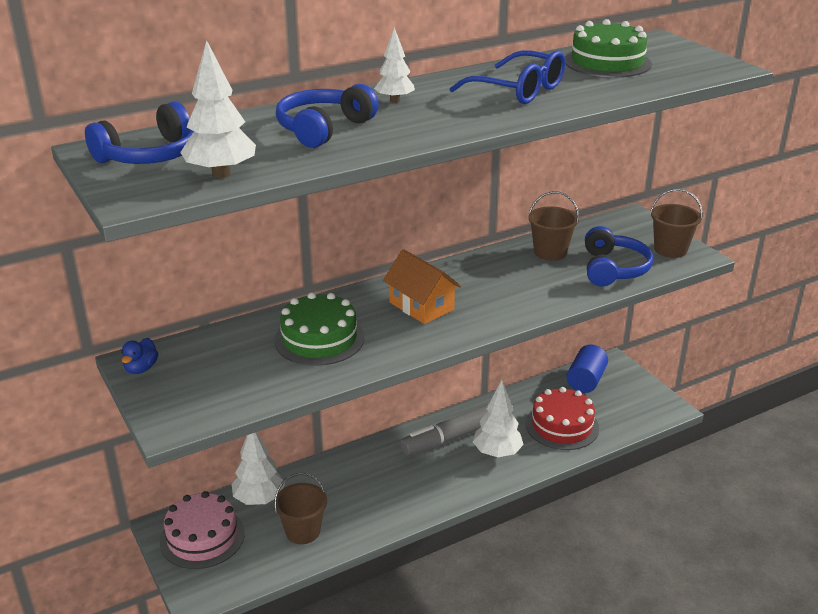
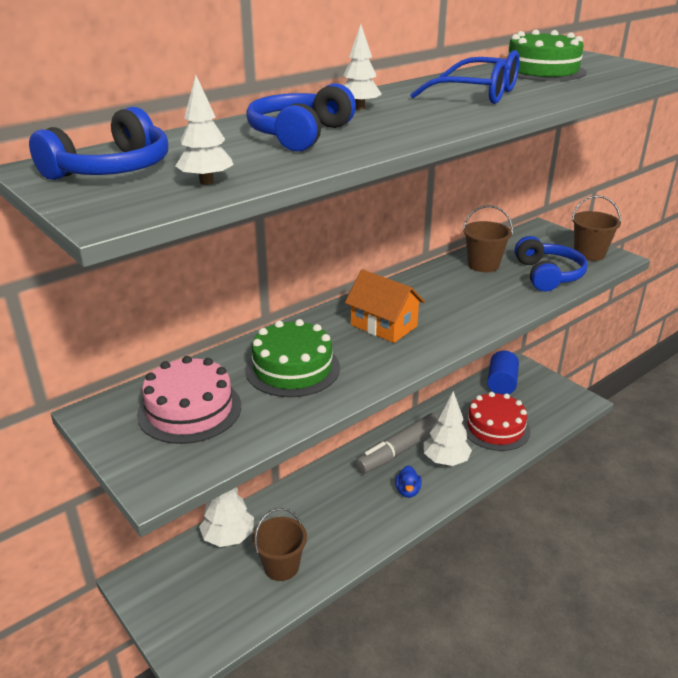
camera: 10 degrees left, 0 degrees up
blue duck [121,338,158,374] -> blue duck moved to [395,465,422,498]
pink cake [160,491,245,569] -> pink cake moved to [137,356,241,444]
white tree [180,40,256,178] -> white tree [176,75,234,185], size x0.64

